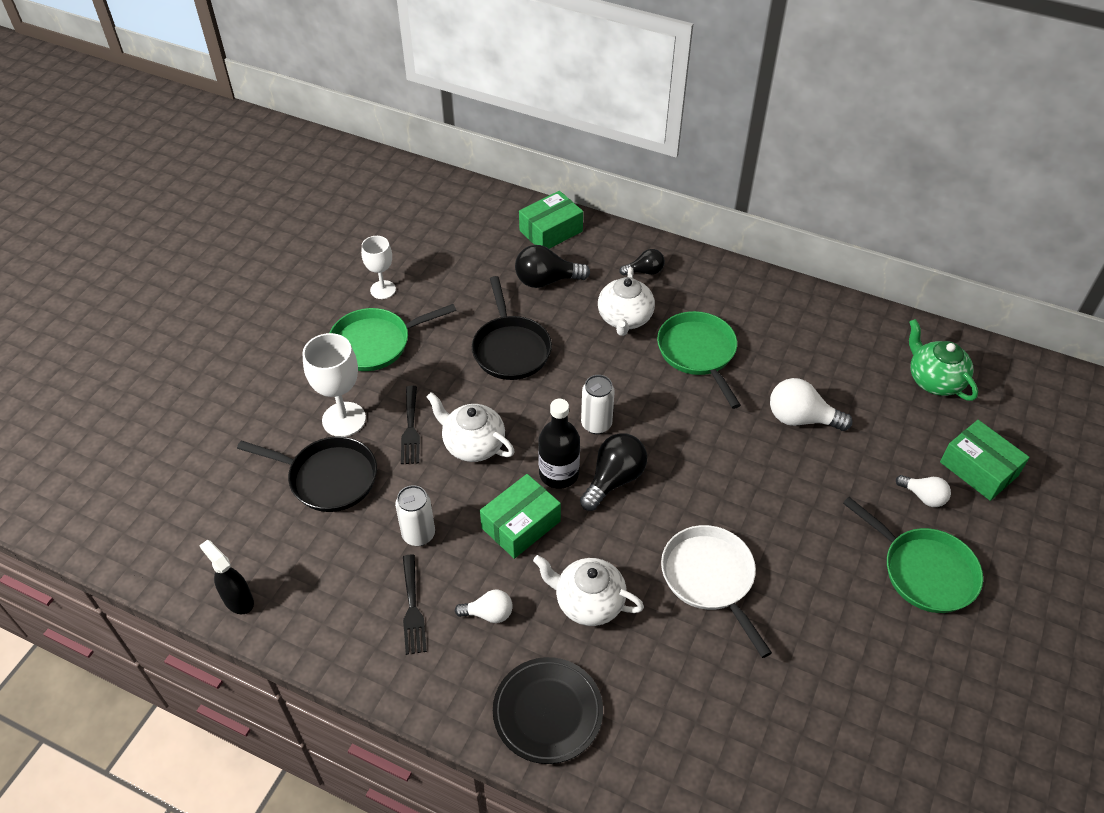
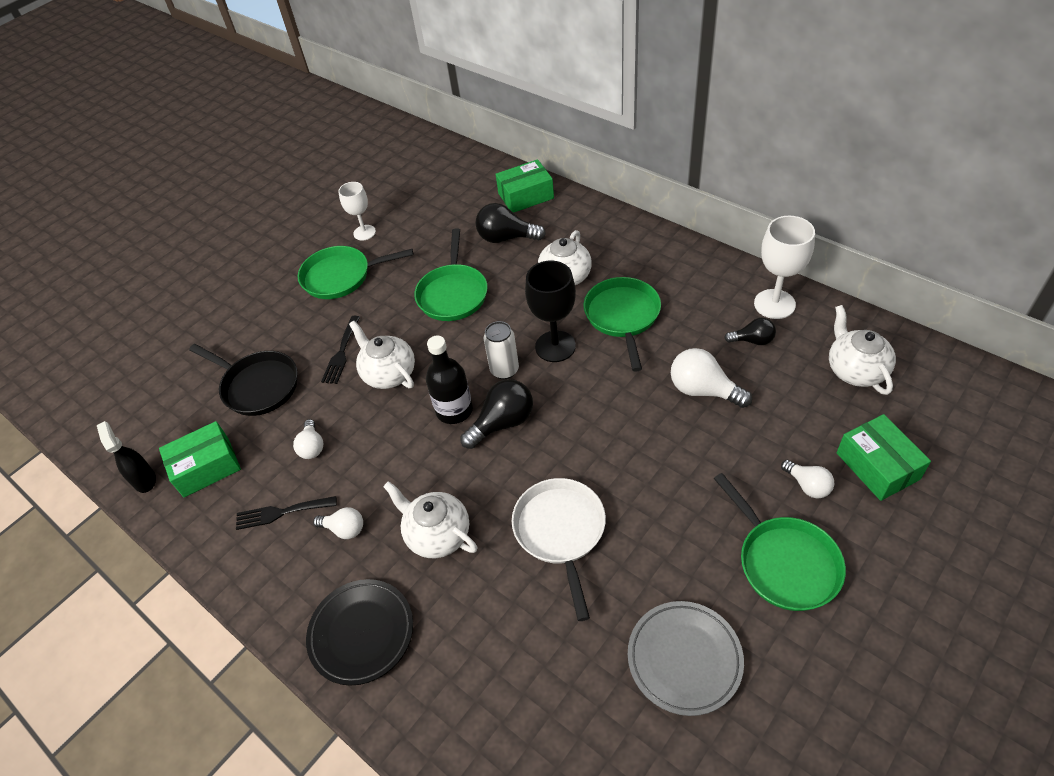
camera: 20 degrees right, 0 degrees up
white goblet [302,333,366,437] -> white goblet moved to [754,216,815,319]
white can [395,485,435,546] -> white light bulb [293,419,323,459]
black fork [403,555,427,655] -> black fork turned 75 degrees clockwise [236,496,337,530]
black pan [472,276,552,380] -> green pan [414,228,488,321]
green box [480,474,561,559] -> green box moved to [159,421,241,497]
black light bulb [619,249,665,276] -> black light bulb moved to [724,318,776,345]
green teapot [909,319,978,401] -> white teapot [829,305,896,395]
none -> black goblet [525,261,576,362]
none -> grey plate [628,601,744,716]

